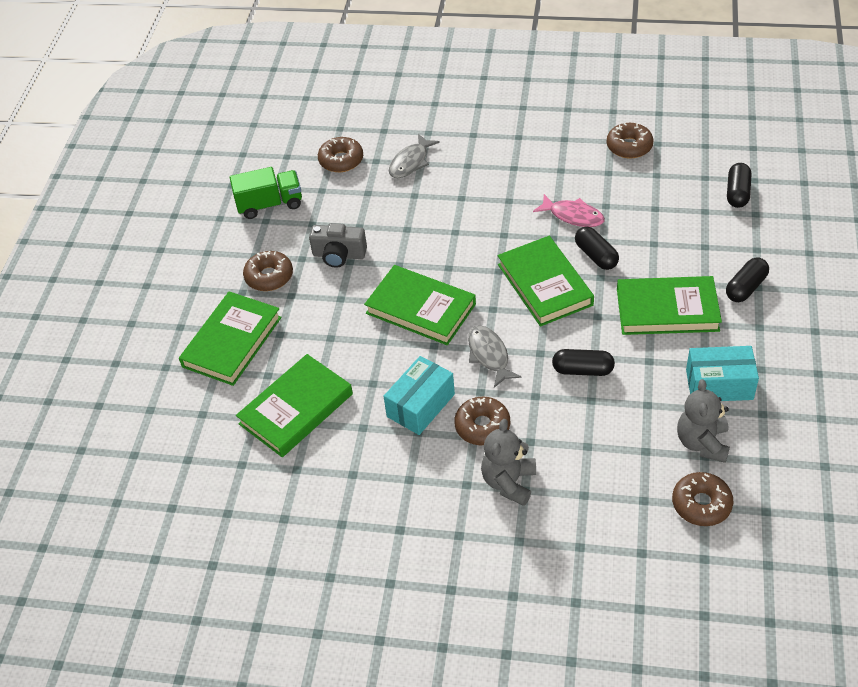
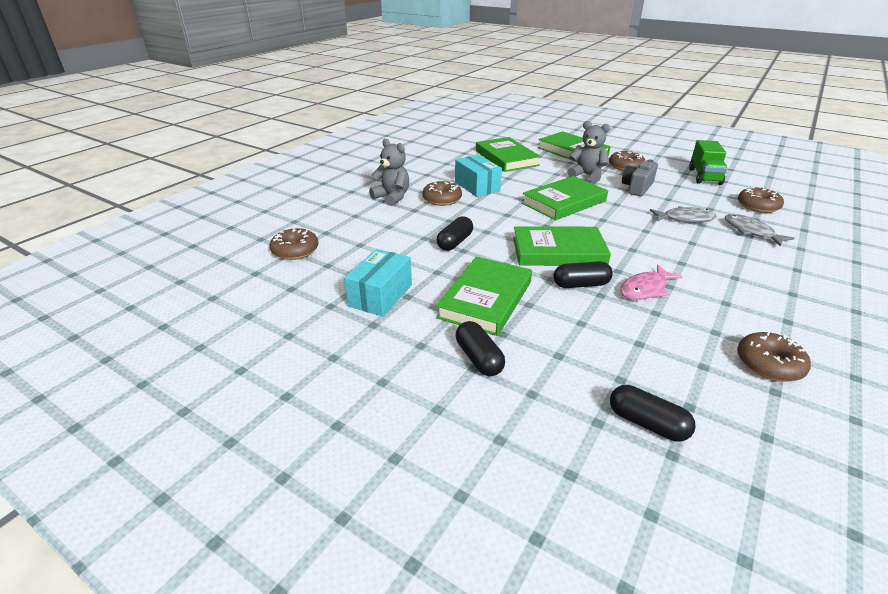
camera: 110 degrees right, 15 degrees down
grey fish [468,326,522,388] -> grey fish moved to [650,206,717,222]
grey teddy bear [677,379,730,463] -> grey teddy bear moved to [567,121,610,182]

